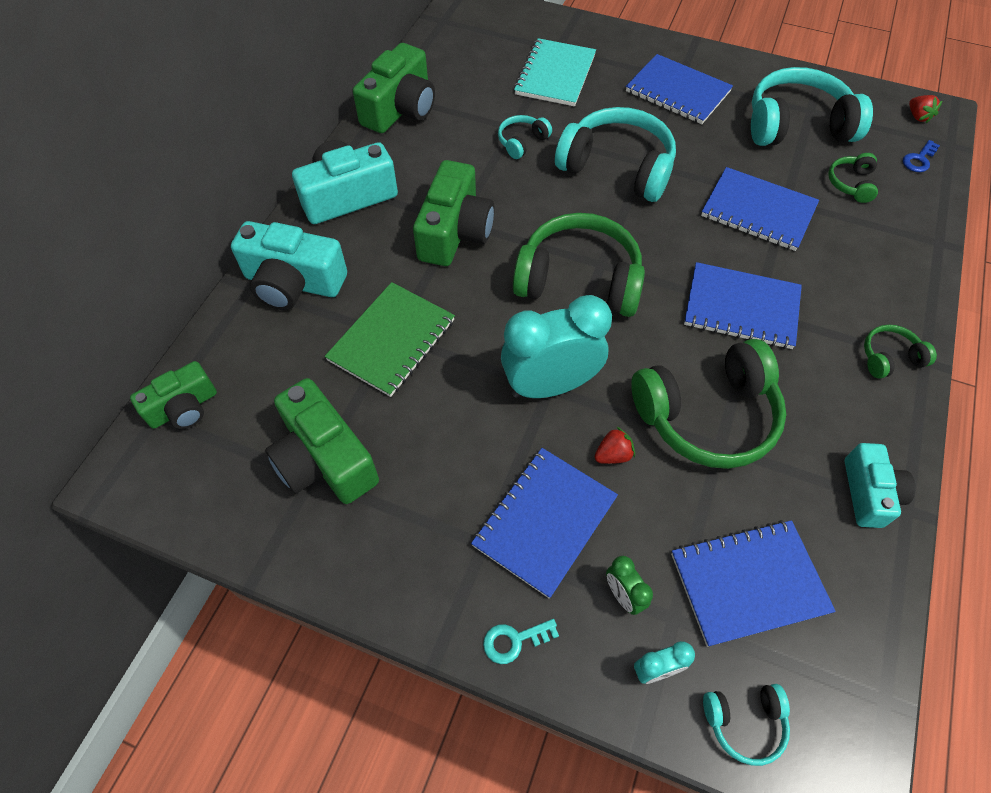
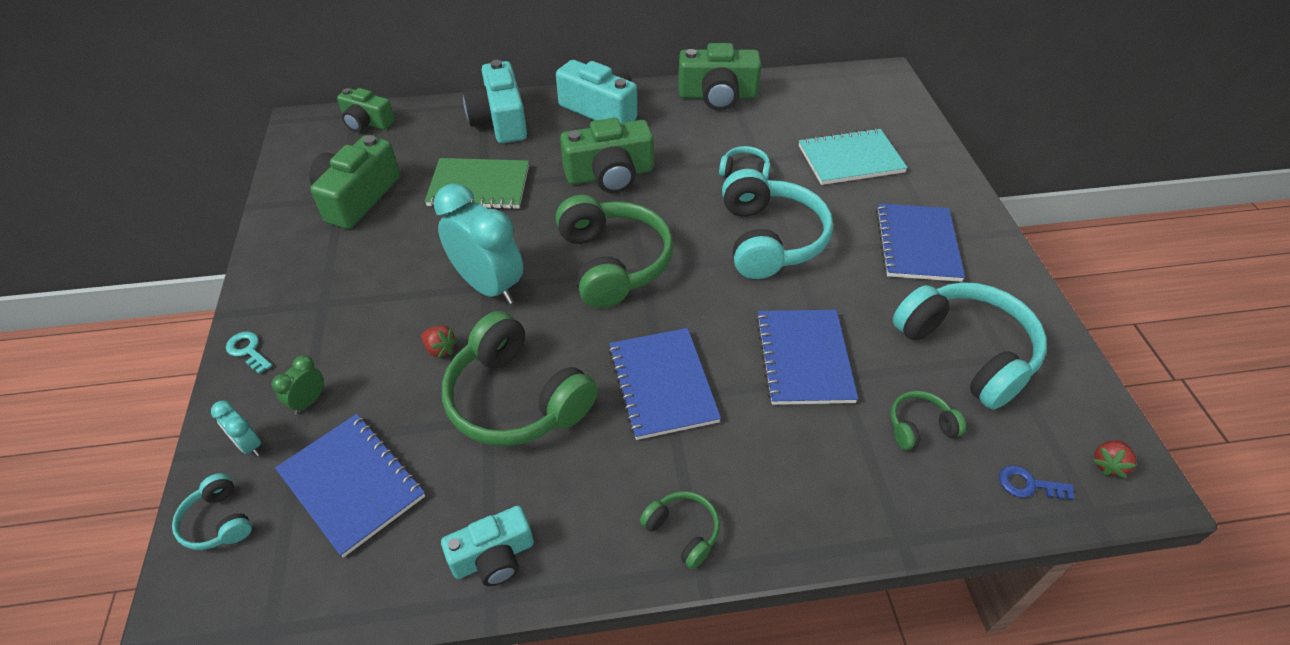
camera: 60 degrees right, 10 degrees down
blue notebook [471,448,618,599] -> none

